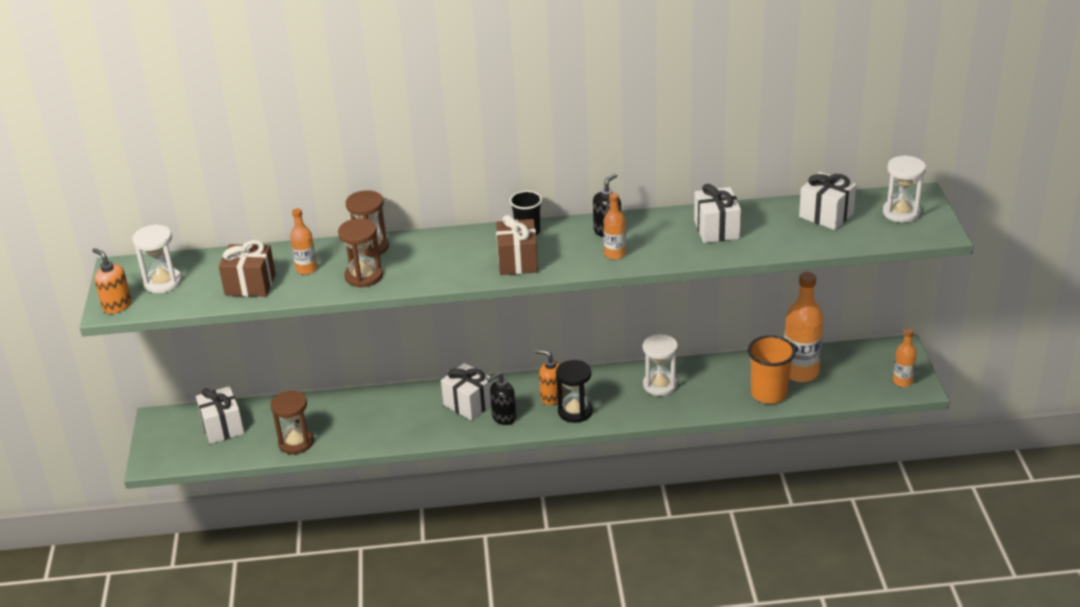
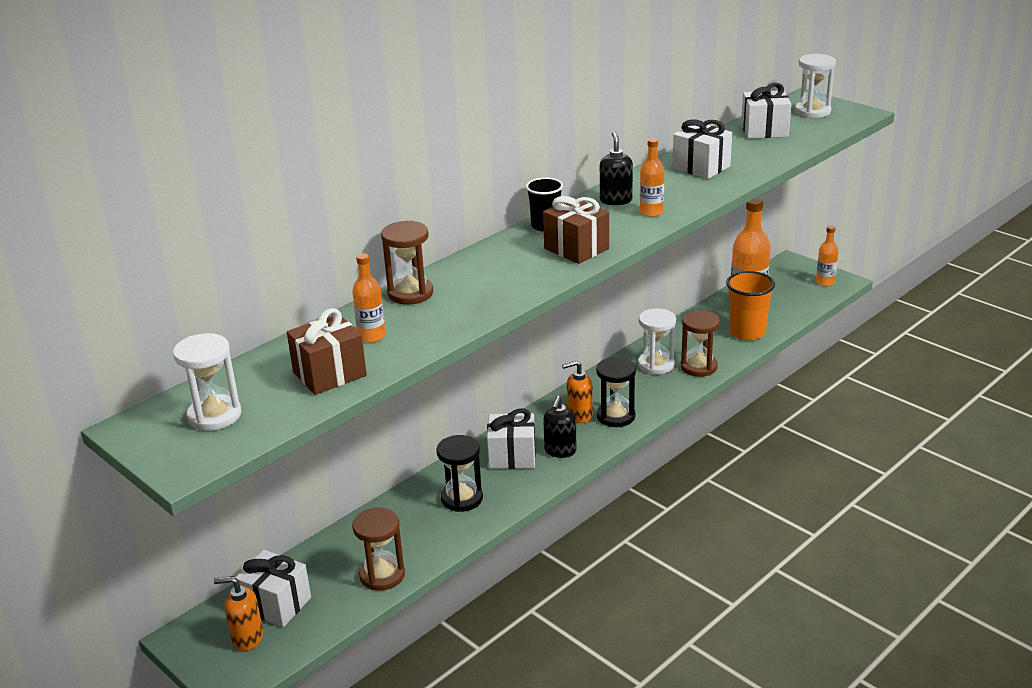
camera: 40 degrees left, 5 degrees down
orange soap dispenser [92,248,132,314] -> orange soap dispenser moved to [214,576,263,651]
brown hourglass [338,218,383,288] -> brown hourglass moved to [681,310,720,377]
none -> black hourglass [436,435,483,512]

